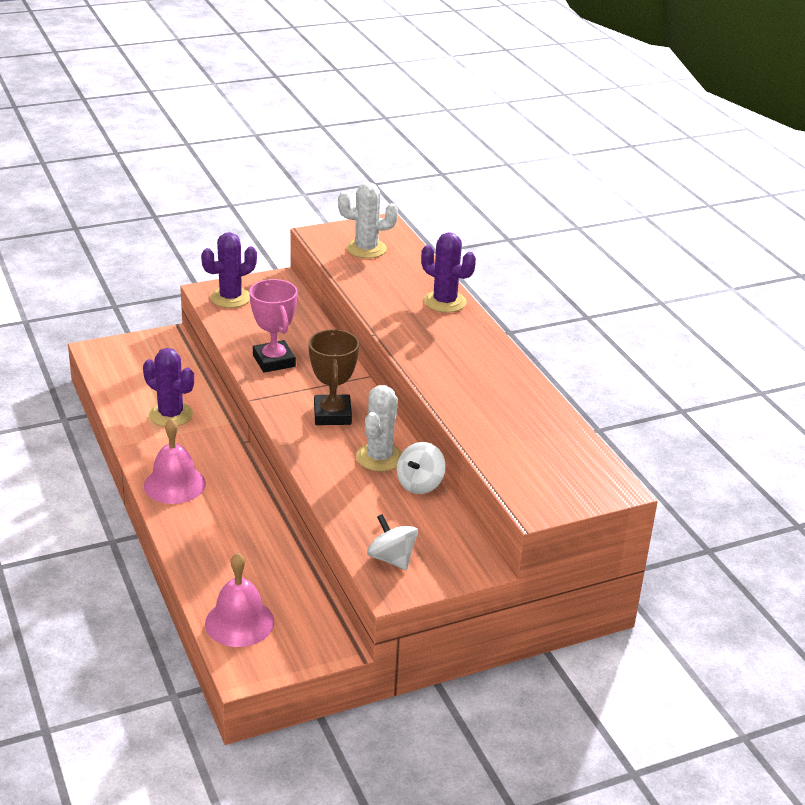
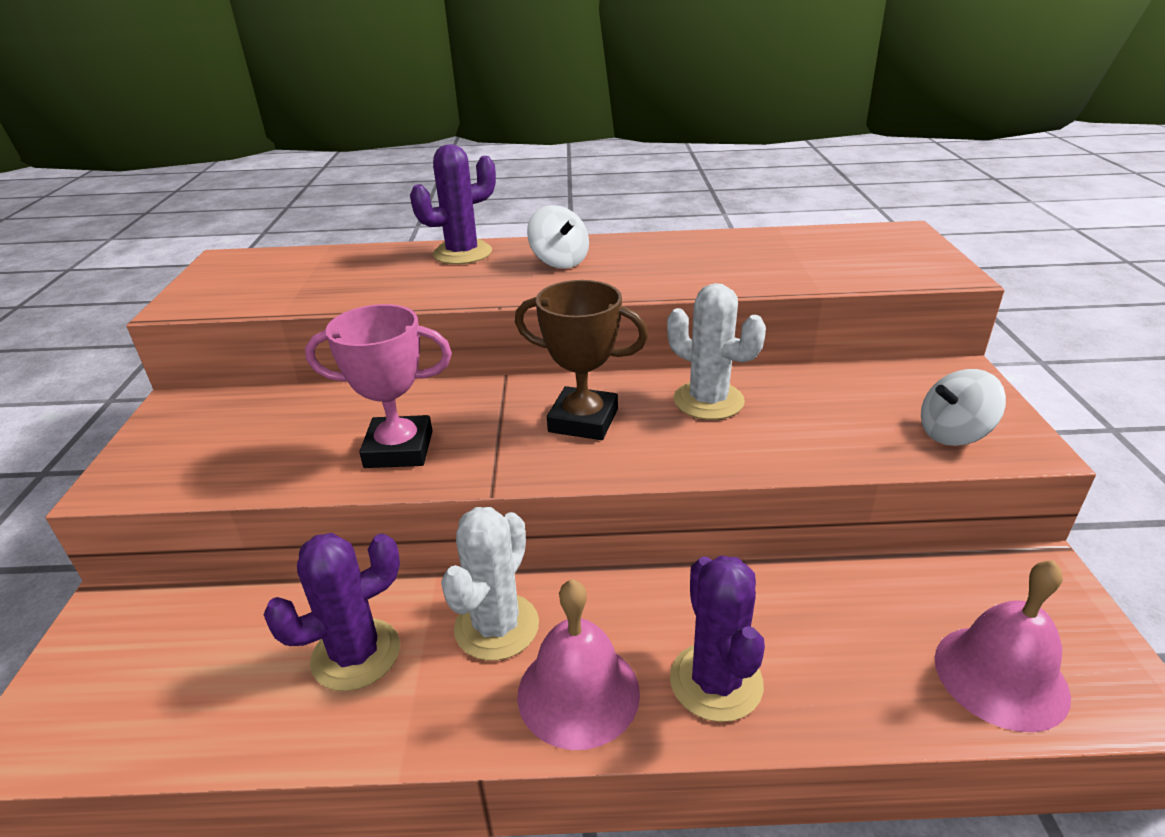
camera: 65 degrees left, 0 degrees up
purple cactus [201,232,257,308] -> purple cactus moved to [670,555,765,722]
white cactus [338,182,398,258] -> white cactus moved to [441,507,539,661]
white spinning top [397,442,446,494] -> white spinning top moved to [527,205,589,269]

